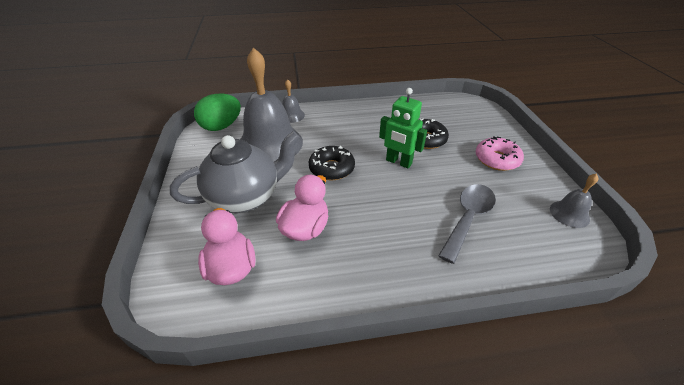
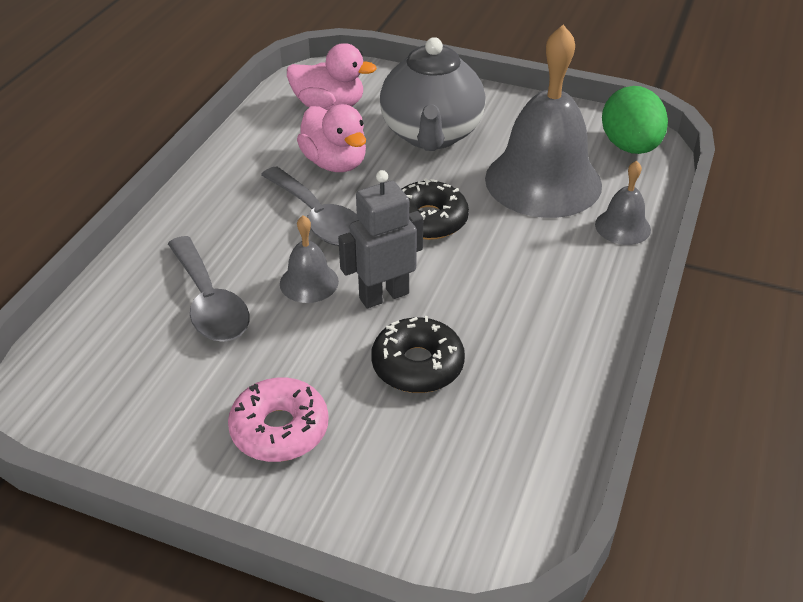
camera: 120 degrees right, 0 degrees up
green robot [379,88,427,168] -> grey robot [338,170,423,308]
grey bell [550,174,599,228] -> grey bell moved to [280,215,339,303]
none -> grey spoon [261,166,359,246]

